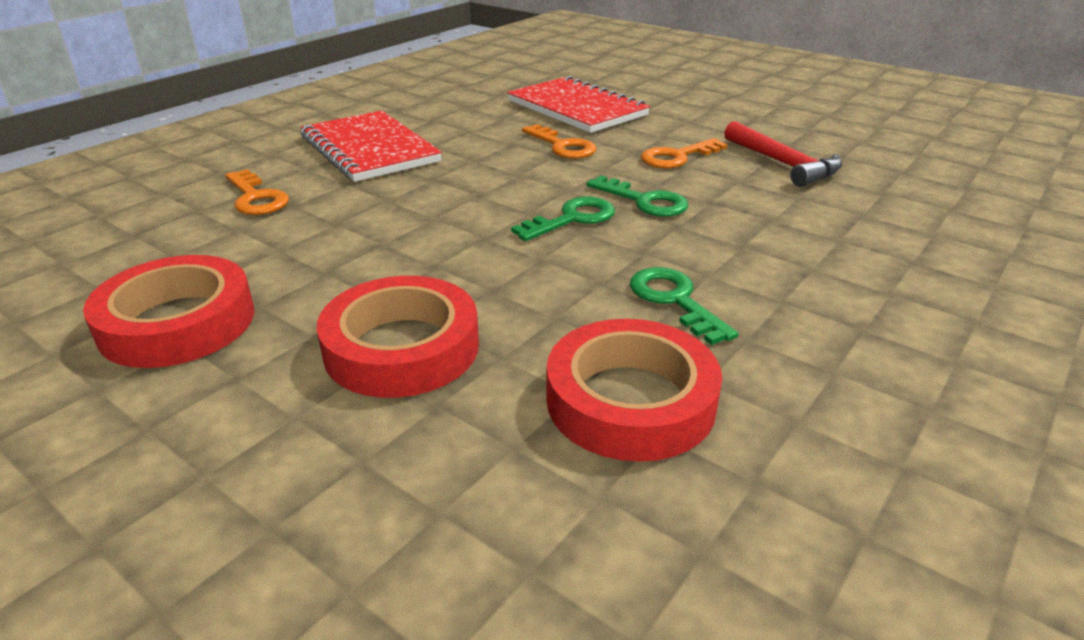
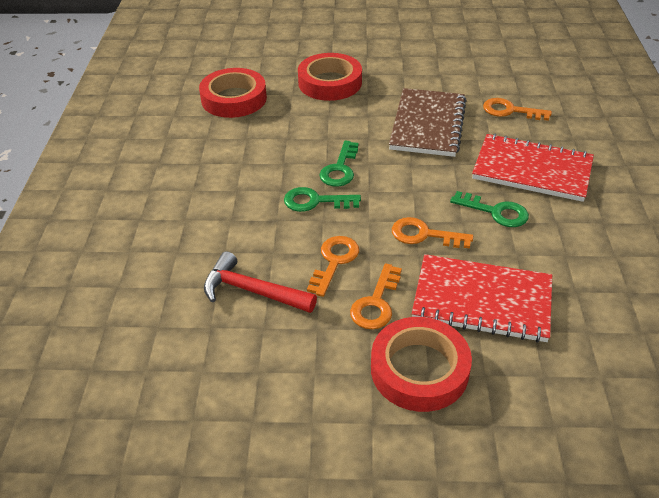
camera: 145 degrees right, 10 degrees up
red tape [83,255,254,368] -> red tape moved to [371,317,472,412]
green key [630,267,738,345] -> green key moved to [450,191,529,227]
none -> orange key [350,263,402,329]
none -> brown notebook [389,88,467,157]

